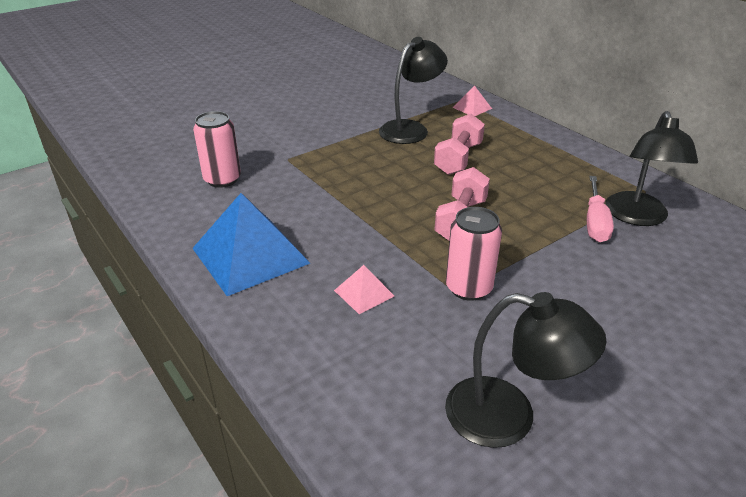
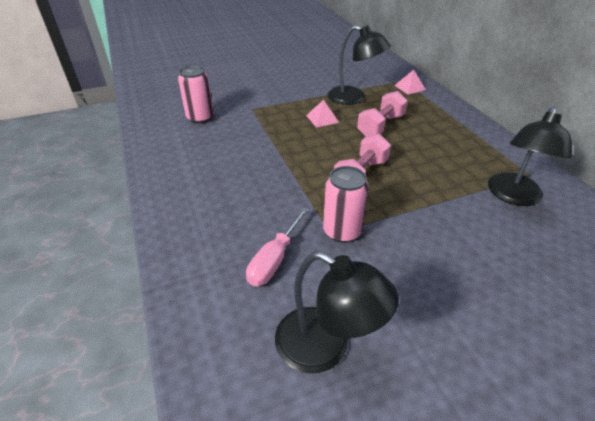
camera: 15 degrees right, 5 degrees up
blue pyramid [192,193,310,296] -> none
pink pyramid [334,265,394,314] -> pink pyramid moved to [306,100,339,128]
black lamp [379,37,448,144] -> black lamp turned 60 degrees clockwise [328,25,391,105]
pink screwdriver [587,176,614,242] -> pink screwdriver moved to [246,207,308,286]

